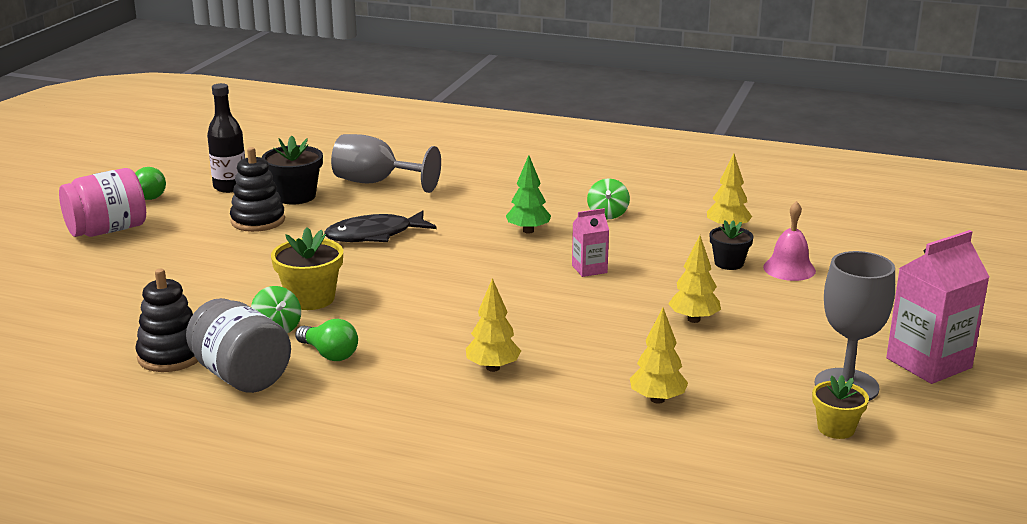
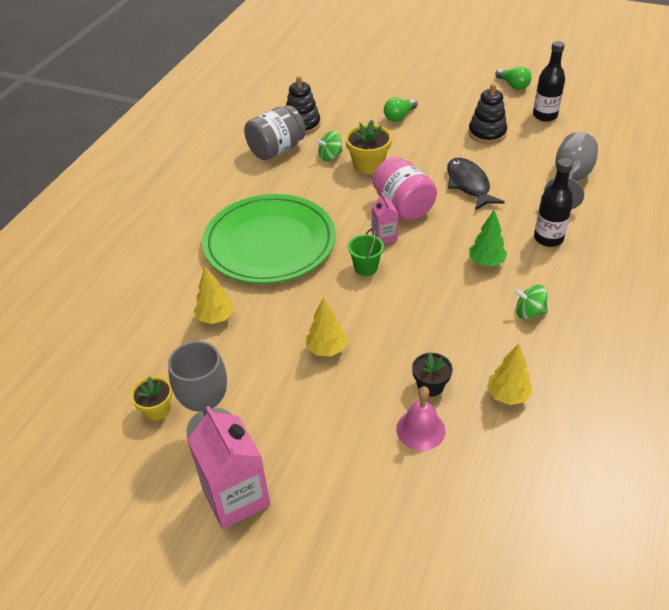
camera: 95 degrees right, 20 degrees up
pink jar [59,168,146,237] -> pink jar moved to [373,157,437,220]
black flower pot [262,136,323,204] -> none
green light bulb [295,319,358,361] -> green light bulb moved to [384,98,418,122]
yellow tree [466,278,521,372] -> green plate [202,194,336,284]
pink carton [572,208,609,277] -> pink carton moved to [371,192,398,244]
none -> green bucket [348,229,384,276]
none -> black bottle [534,158,573,247]

